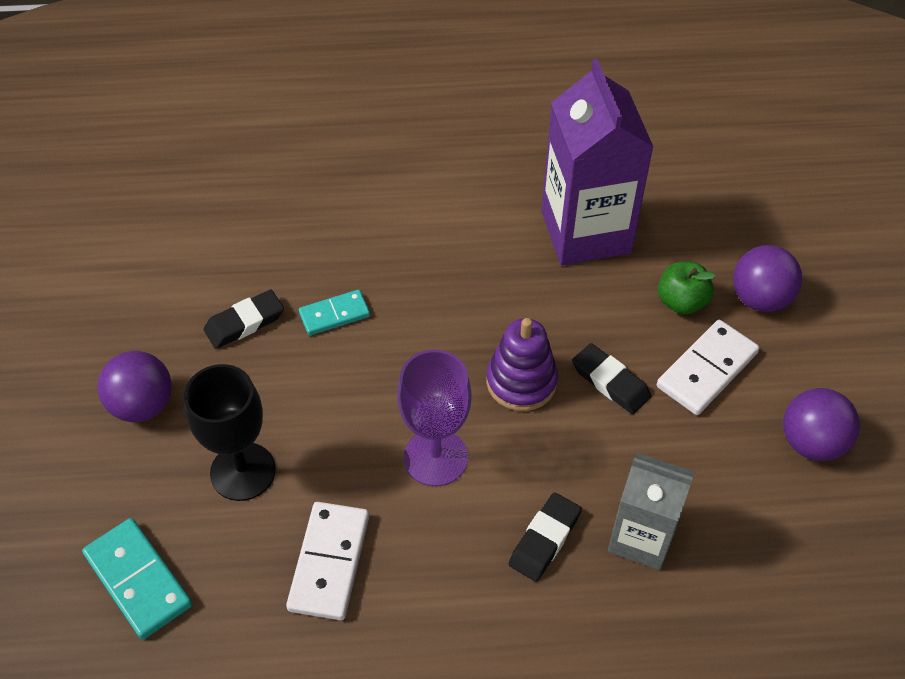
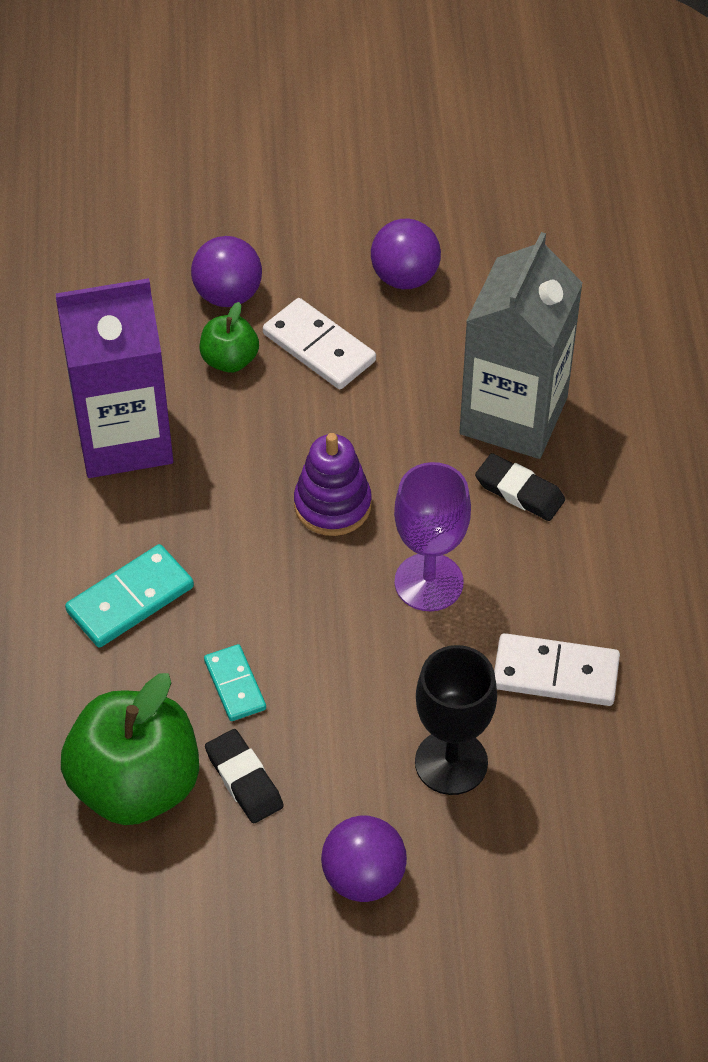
camera: 90 degrees left, 0 degrees up
turquoise domino [82,518,192,639] -> turquoise domino moved to [65,544,194,648]
black eraser [572,343,651,414] -> none
grey carton [608,452,694,570] -> grey carton [459,232,583,459], size x1.61
none -> green apple [61,673,199,825]

